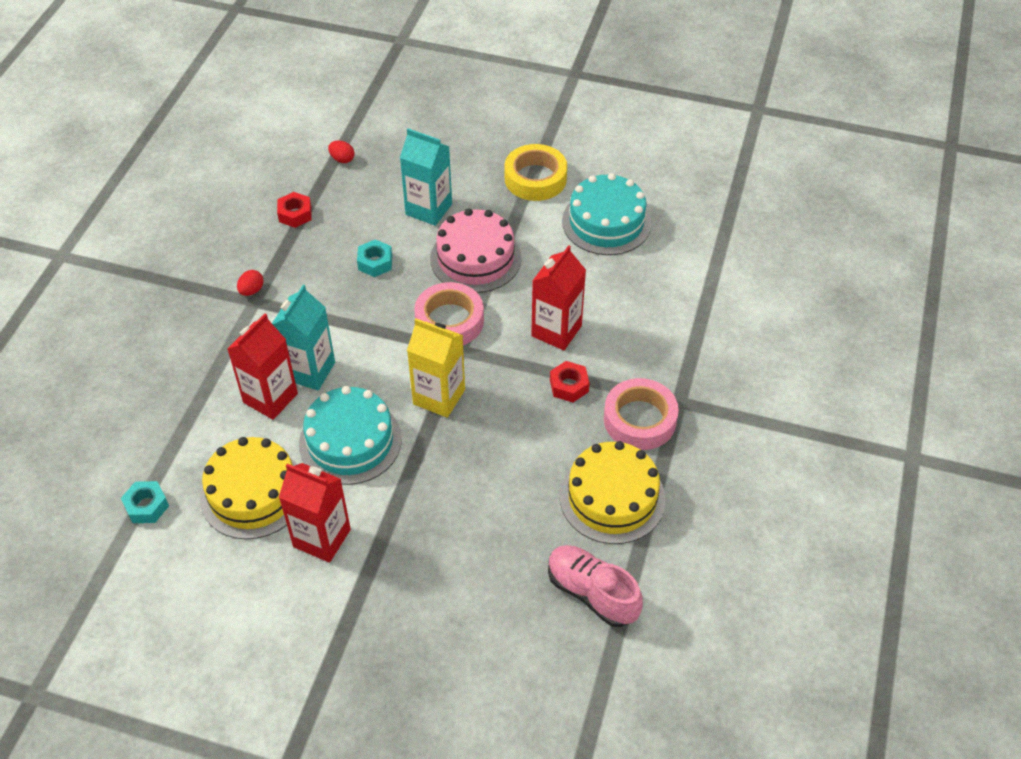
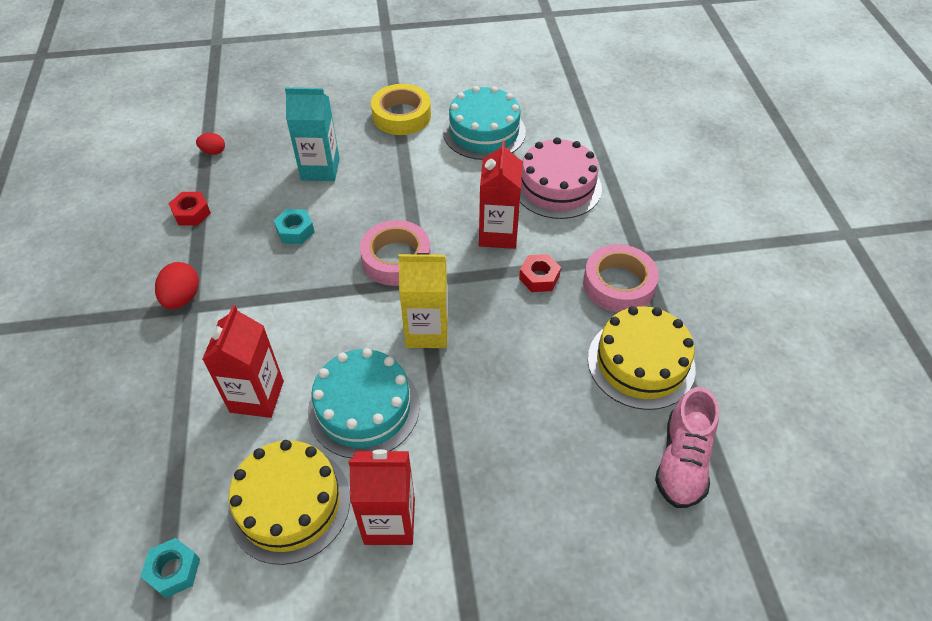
camera: 25 degrees left, 0 degrees up
red egg [237,270,264,296] -> red egg [155,262,199,309], size x1.59
turquoise carton [272,285,335,390] -> none
pink cake [430,208,522,293] -> pink cake moved to [520,137,602,219]
pink shoe [548,545,643,627] -> pink shoe turned 90 degrees counterclockwise [655,387,719,508]

